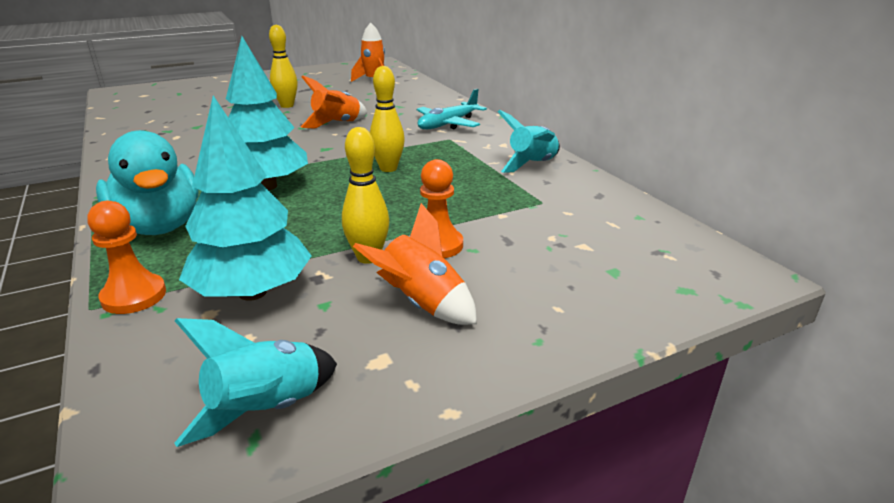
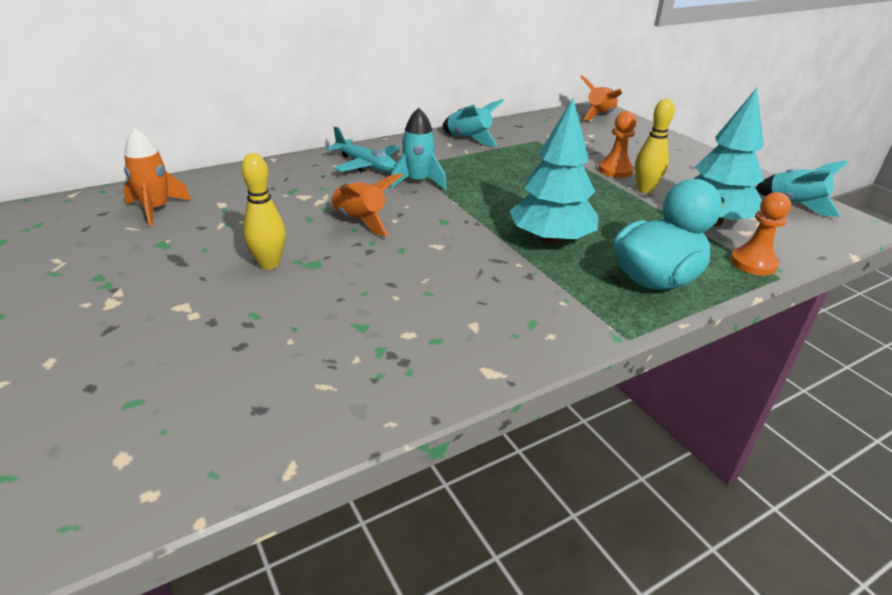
camera: 95 degrees left, 5 degrees up
orange rocket [353,203,477,325] -> orange rocket moved to [580,75,622,121]
yellow bowling pin [370,66,405,172] -> none
none -> turquoise rocket [390,108,446,190]

